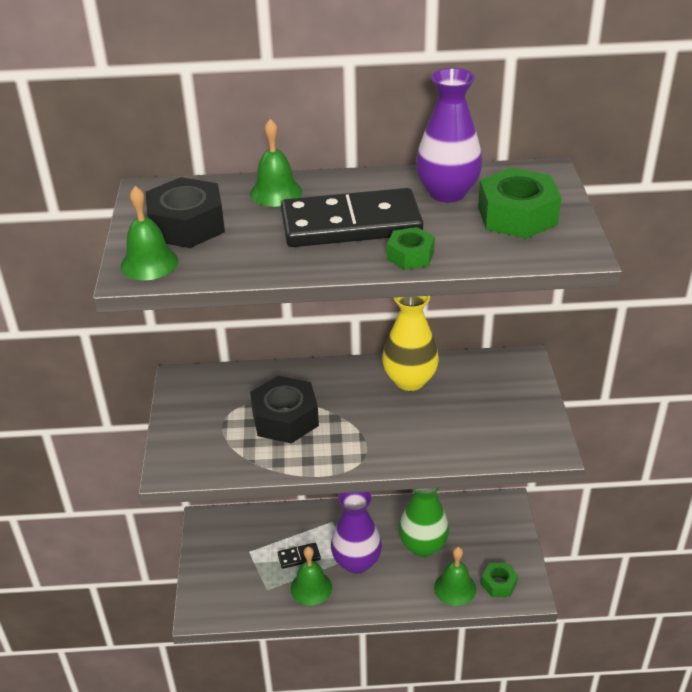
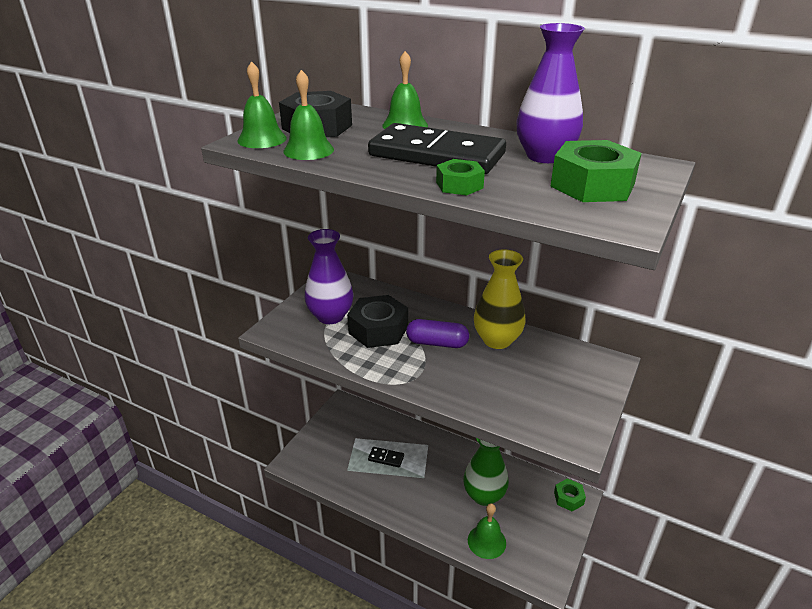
camera: 30 degrees right, 5 degrees down
green bell [290,546,332,606] -> green bell moved to [283,70,334,160]
purple vase [331,492,382,574] -> purple vase moved to [304,229,354,324]
green nut [481,563,518,597] -> green nut moved to [554,478,586,511]
none -> purple capsule [406,319,469,348]

